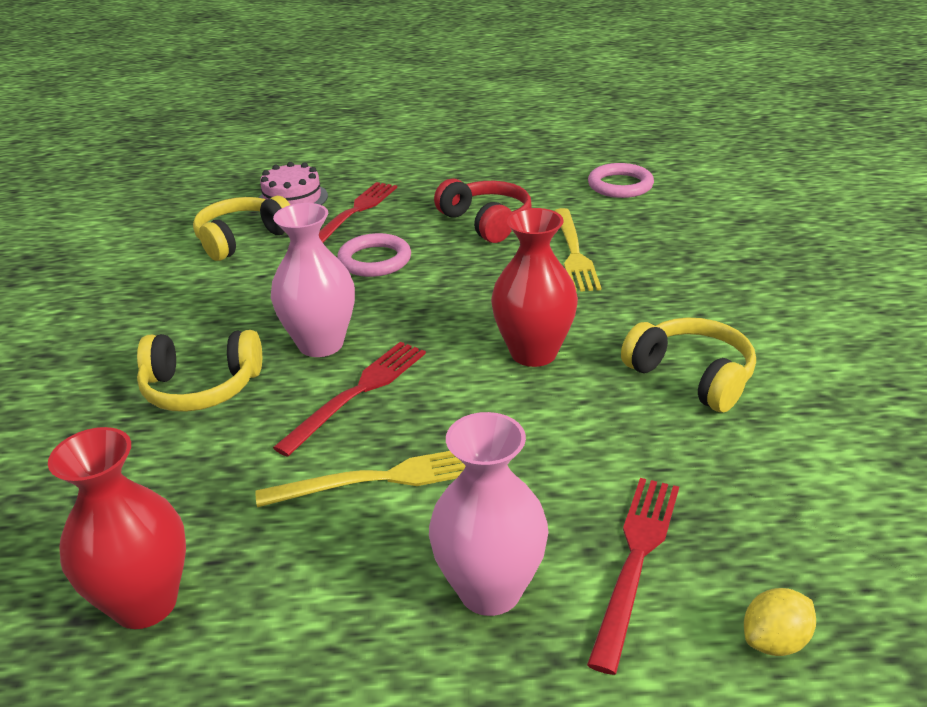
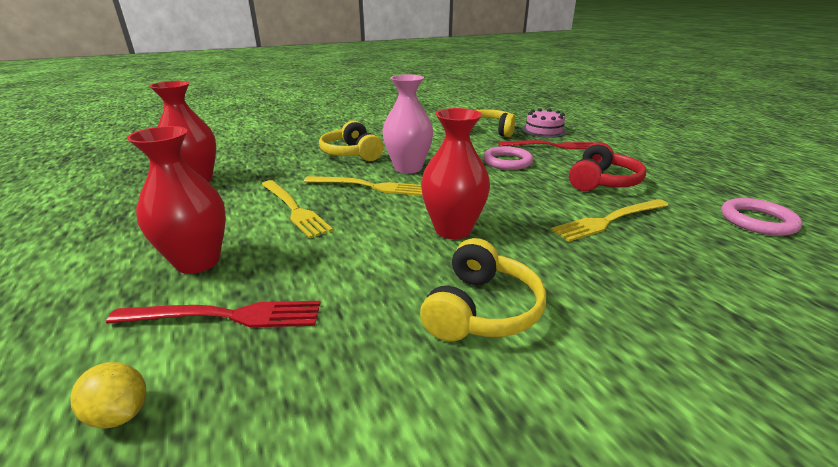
camera: 65 degrees right, 5 degrees down
red fork [273,341,426,457] -> yellow fork [304,176,422,196]
pink vase [429,412,549,616] -> red vase [127,126,226,274]

